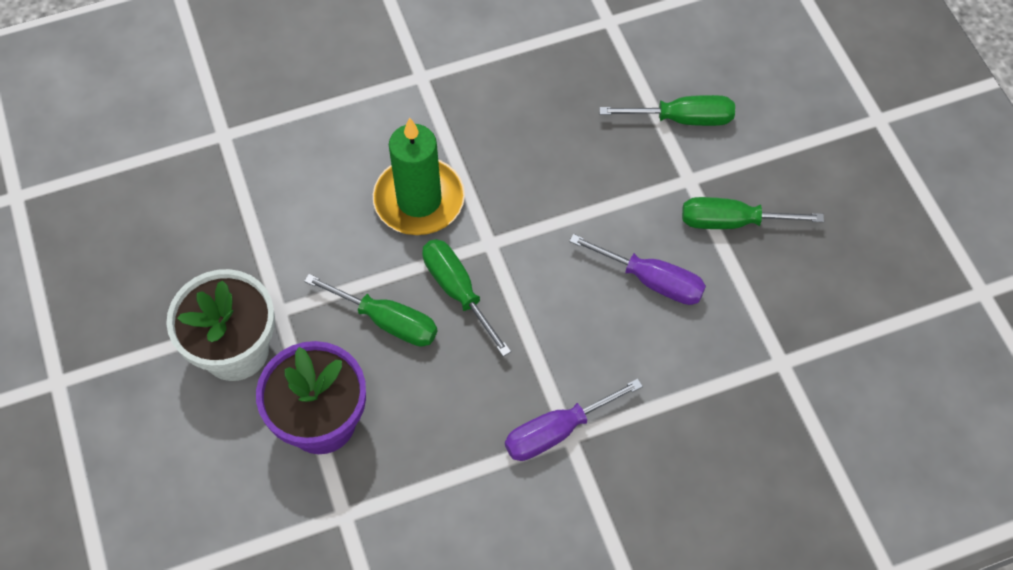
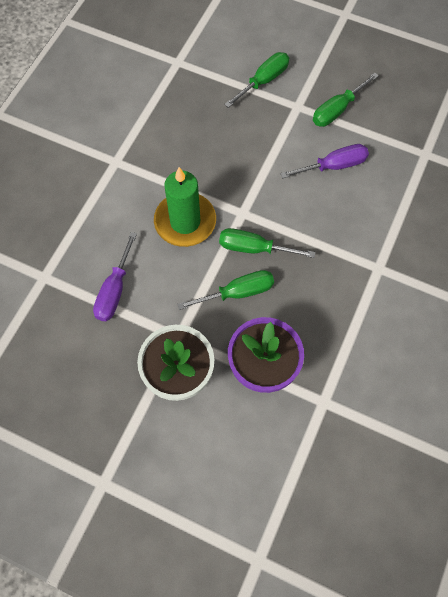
camera: 45 degrees left, 5 degrees up
purple screwdriver [505,379,643,461] -> purple screwdriver moved to [93,232,137,321]

